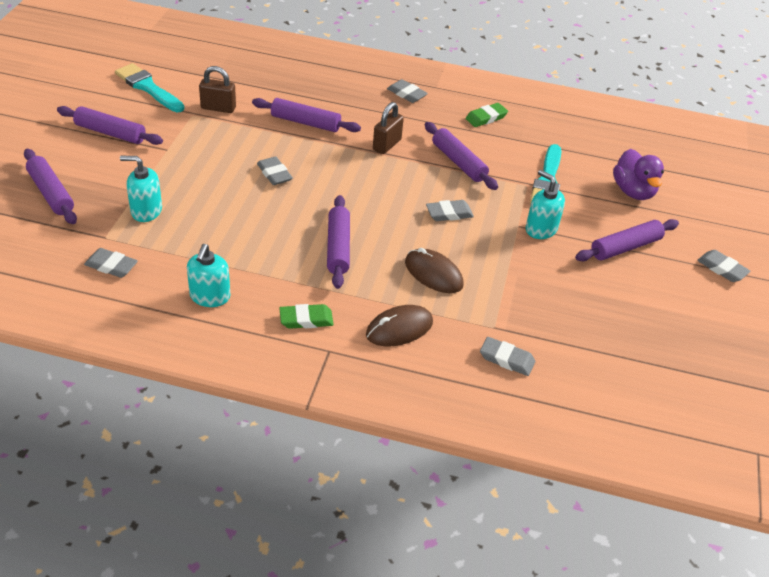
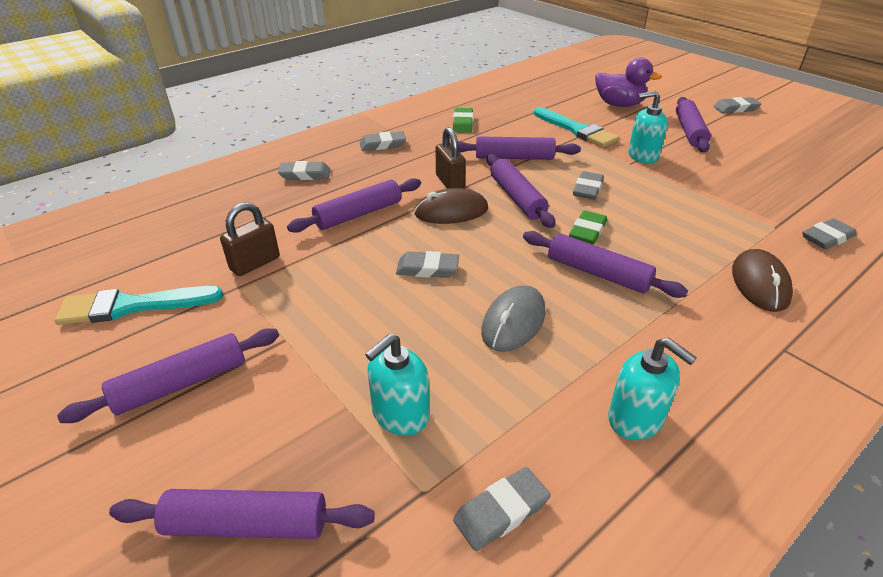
camera: 50 degrees left, 5 degrees down
green eraser [279,304,334,329] -> green eraser moved to [569,210,607,244]
brown mouse [405,248,464,293] -> brown mouse moved to [414,188,488,224]
none -> grey eraser [278,161,331,180]
none -> grey mouse [481,285,545,352]
none -> purple rolling pin [486,154,556,228]

